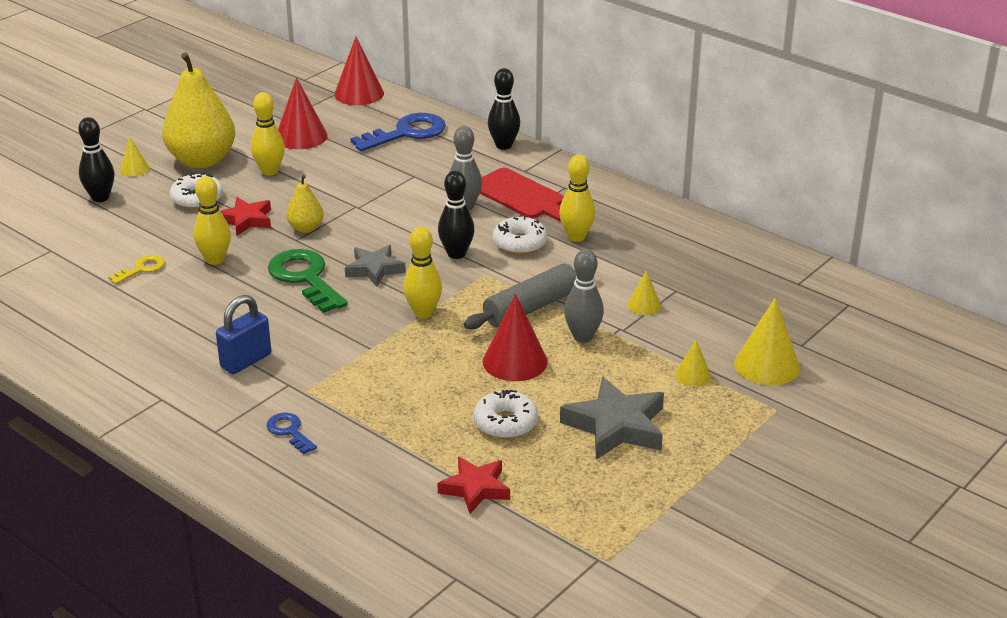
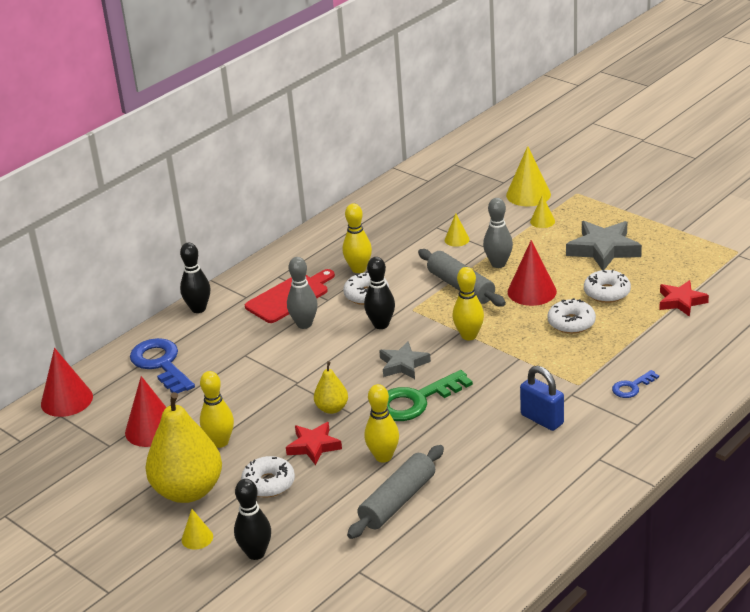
camera: 85 degrees left, 0 degrees up
yellow key [108,255,165,284] -> grey rolling pin [347,445,444,539]
none -> white donut [547,298,596,334]

